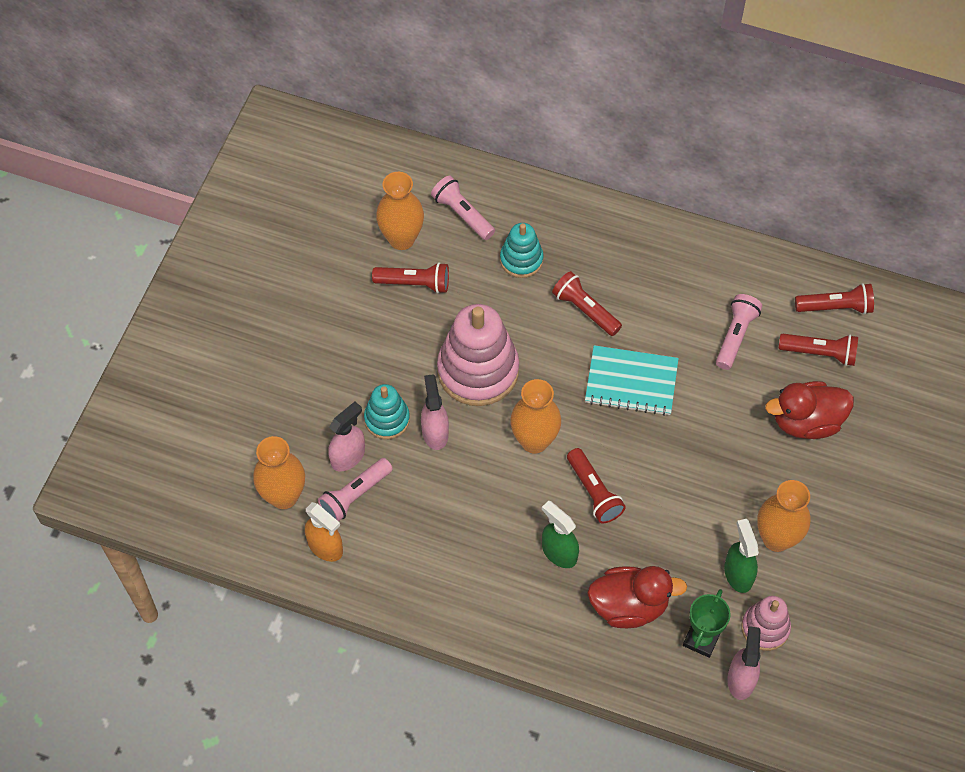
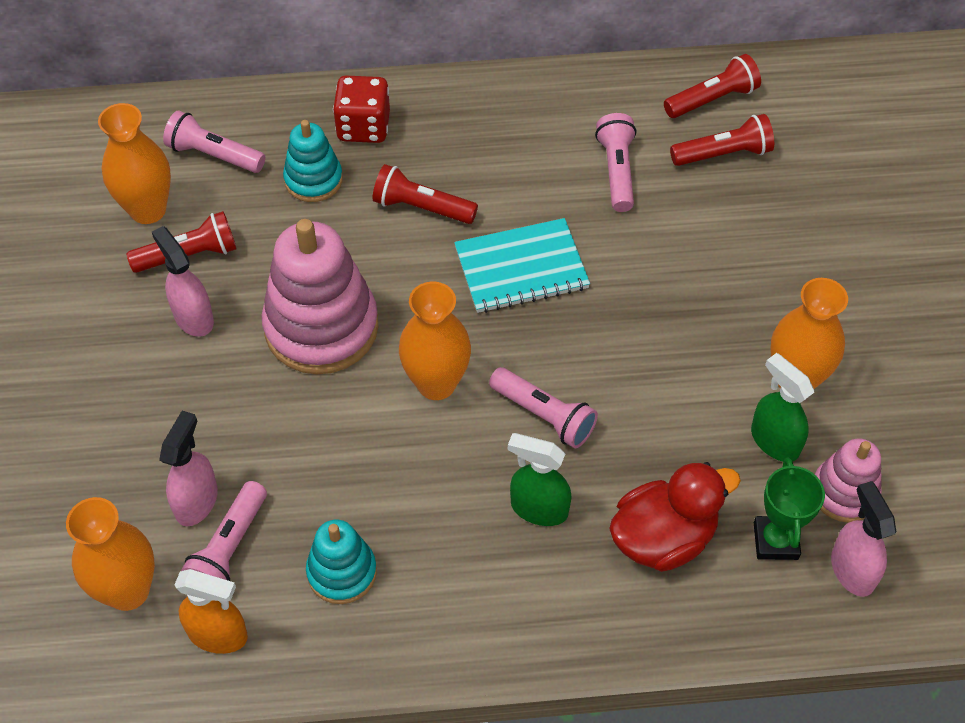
camera: 25 degrees left, 5 degrees down
turquoise stacking toy [364,384,410,439] -> turquoise stacking toy moved to [306,520,377,604]
pink spray bottle [421,374,449,450] -> pink spray bottle moved to [152,226,214,337]
red flashlight [567,448,626,524] -> pink flashlight [489,367,598,449]
red duck [765,381,854,439] -> none
none -> red dice [333,76,390,143]

